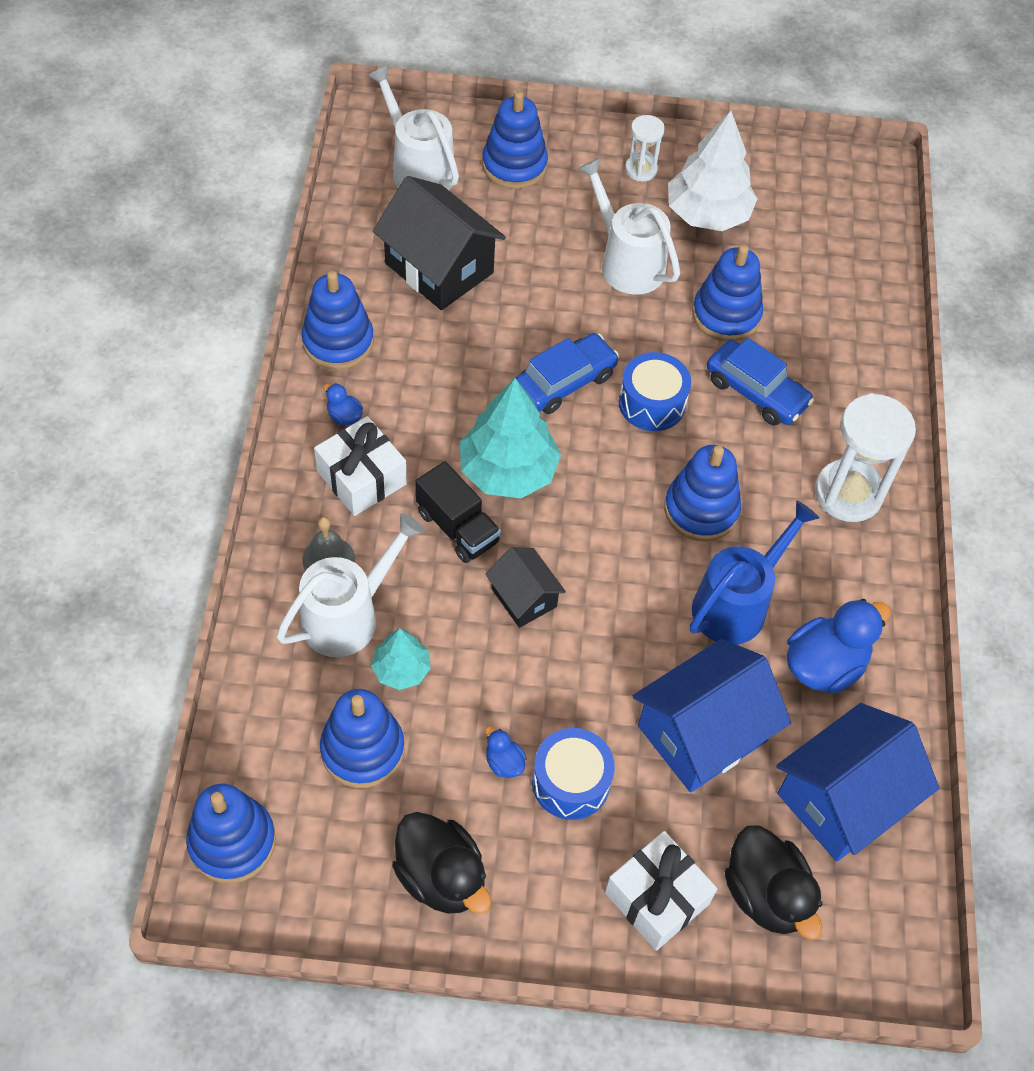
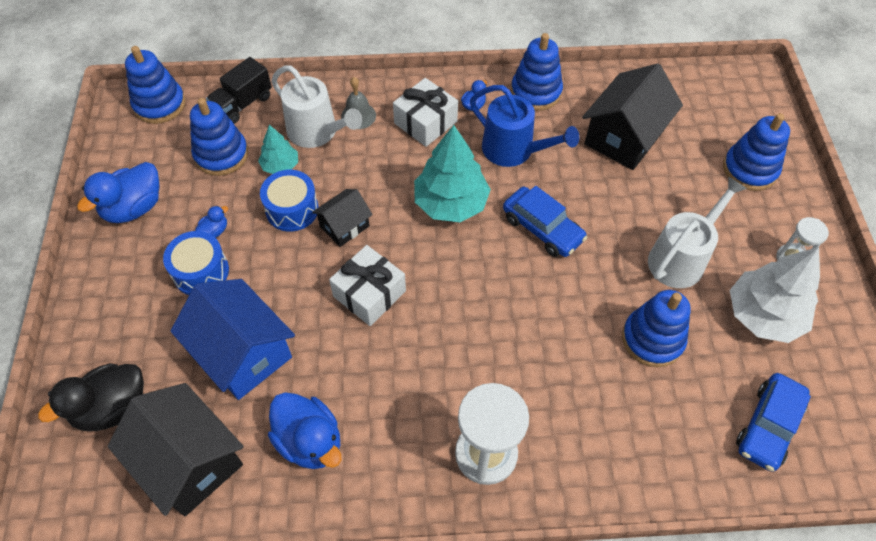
camera: 85 degrees right, 0 degrees up
white watering can [367,65,459,190] -> none
black duck [392,812,491,914] -> blue duck [77,162,160,223]
black truck [416,461,501,563] -> black truck moved to [206,57,272,124]
white gift [605,831,717,951] -> white gift moved to [329,245,406,326]
blue drum [619,352,691,431] -> blue drum moved to [260,170,319,232]
blue stacking toy [664,445,741,542] -> none
blue watering can [690,500,819,645] -> blue watering can moved to [470,85,579,167]
blue car [706,338,814,426] -> blue car moved to [736,373,811,472]
blue house [776,703,939,862] -> black house [108,383,244,516]

